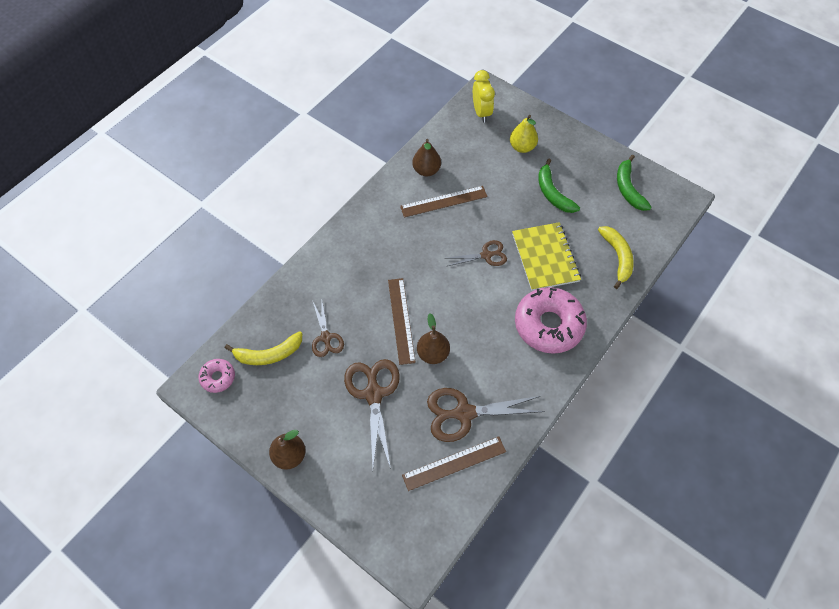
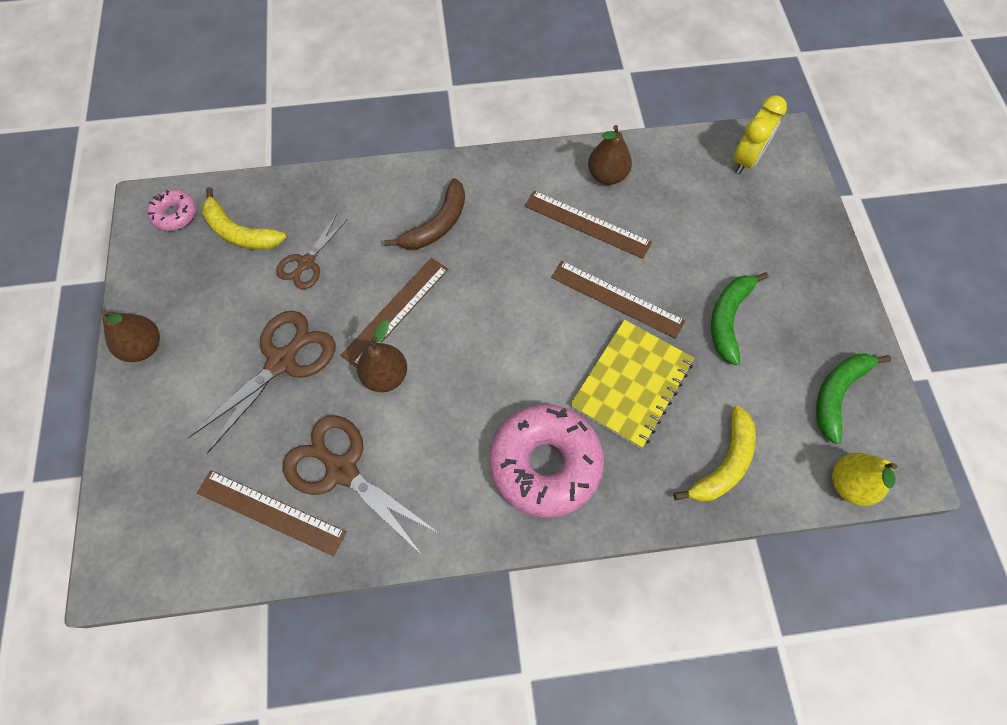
camera: 45 degrees right, 5 degrees up
brown scissors [448,240,507,266] -> none
yellow pear [510,115,538,153] -> yellow pear moved to [832,453,897,506]
none -> brown banana [384,178,465,249]
none -> brown ruler [551,261,685,339]

